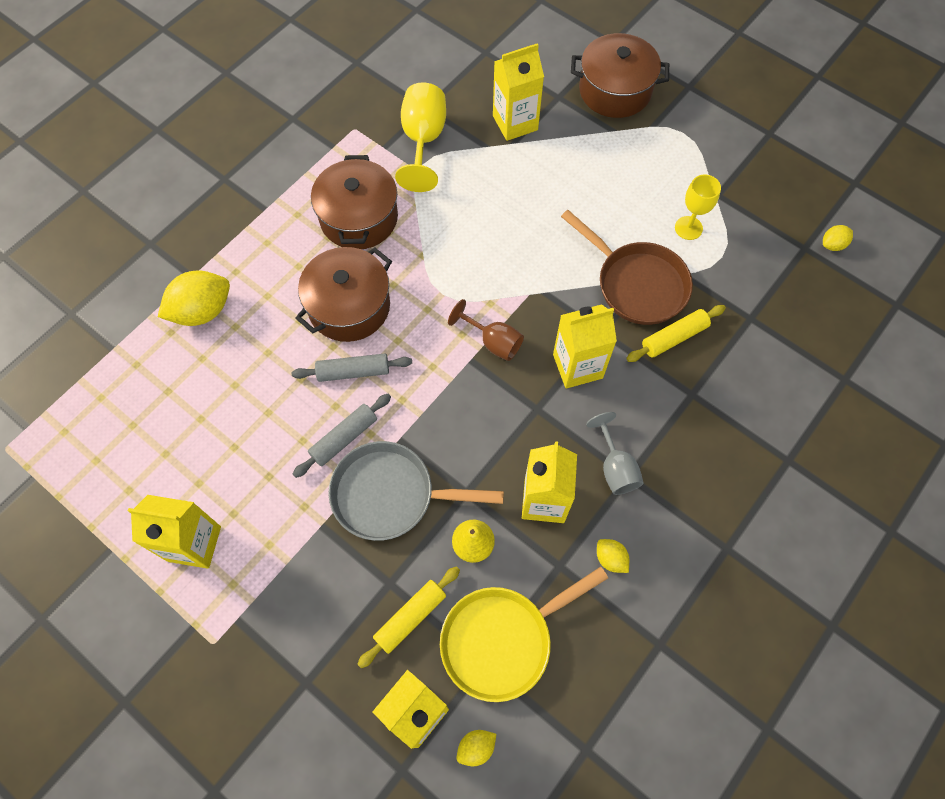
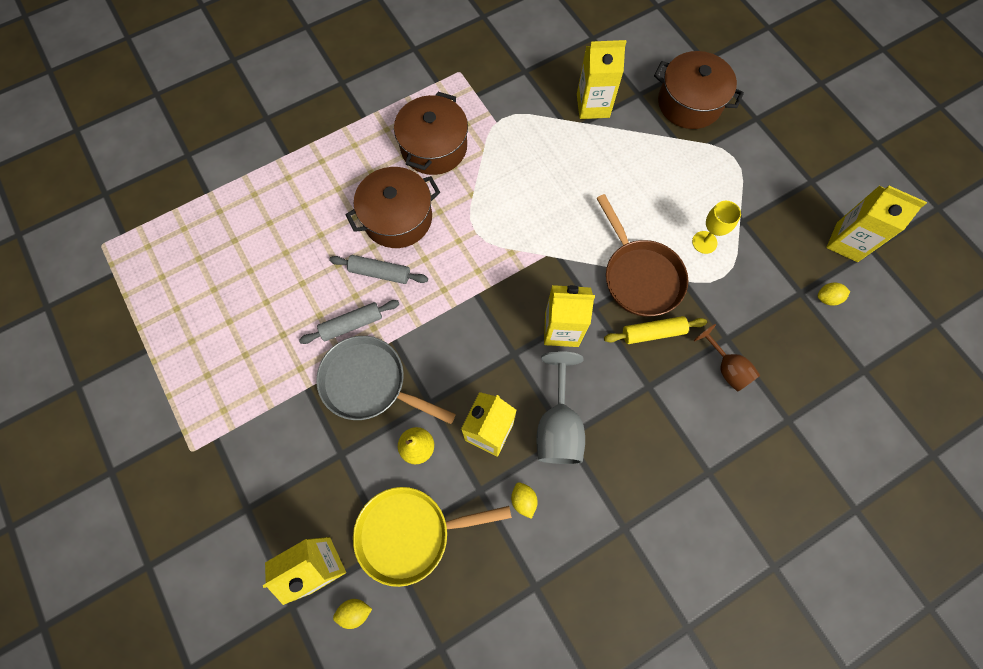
camera: 20 degrees right, 5 degrees up
yellow carton [128,495,221,569] -> yellow carton moved to [826,186,927,262]
yellow lemon [158,271,230,326] -> none
yellow rolling pin [357,566,460,668] -> none
yellow goblet [395,82,446,192] -> none
brown goblet [448,299,524,361] -> brown goblet moved to [694,324,760,392]
grey goblet [586,412,644,495] -> grey goblet [536,351,585,464], size x1.54

